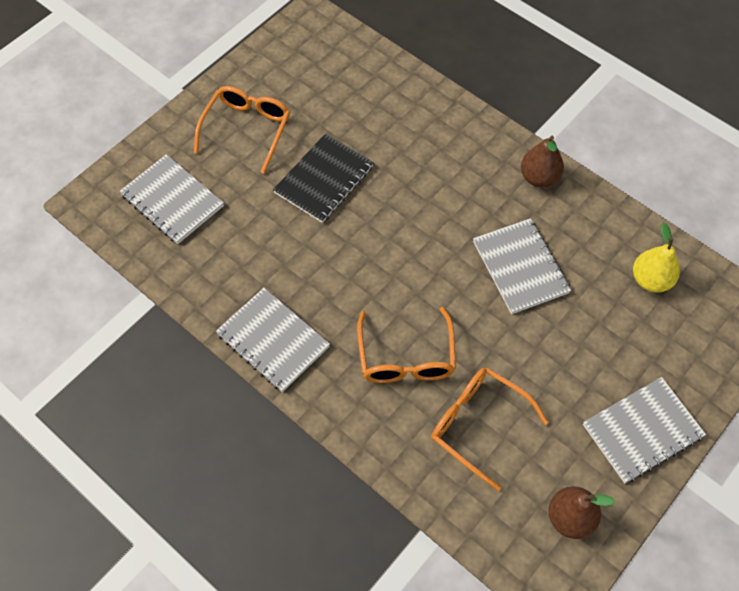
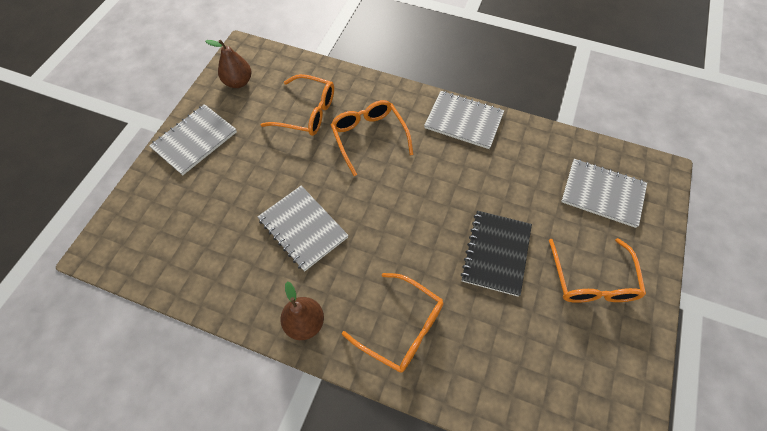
camera: 160 degrees right, 0 degrees up
yellow pear [633,222,680,293] -> none
none -> orange glasses [342,273,444,373]

